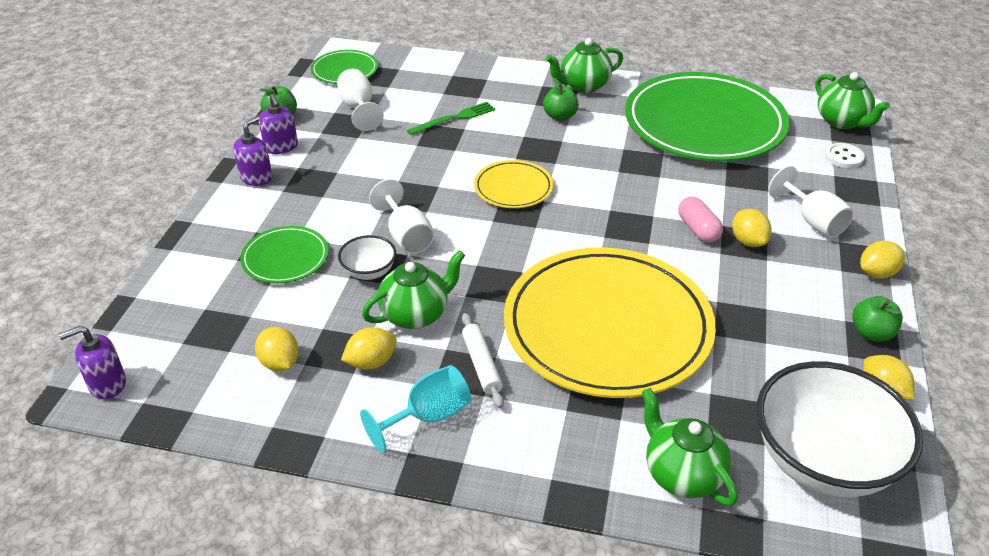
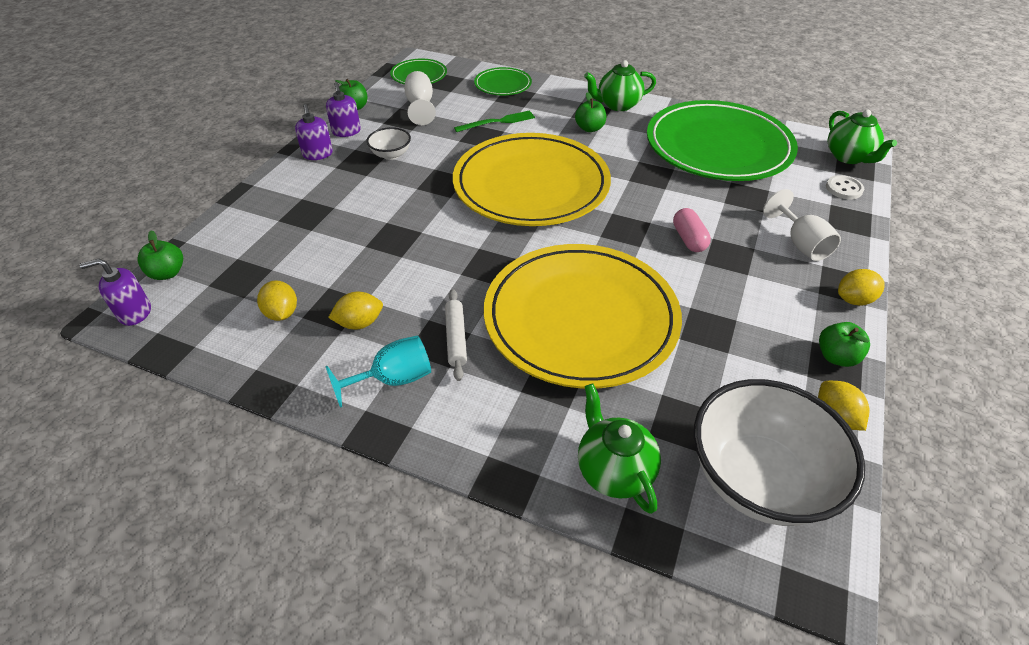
camera: 10 degrees right, 5 degrees up
purple soap dispenser [233,116,272,186] -> purple soap dispenser turned 120 degrees clockwise [295,104,333,160]
green plate [240,226,329,283] -> green plate moved to [474,67,532,96]
white bowl [338,235,396,280] -> white bowl moved to [367,127,411,160]
green teapot [362,250,465,329] -> none
white goblet [369,179,434,254] -> none
yellow plate [474,160,553,208] -> yellow plate [453,133,611,226], size x2.22
yellow lemon [732,209,772,247] -> none
none -> green apple [138,230,183,280]

